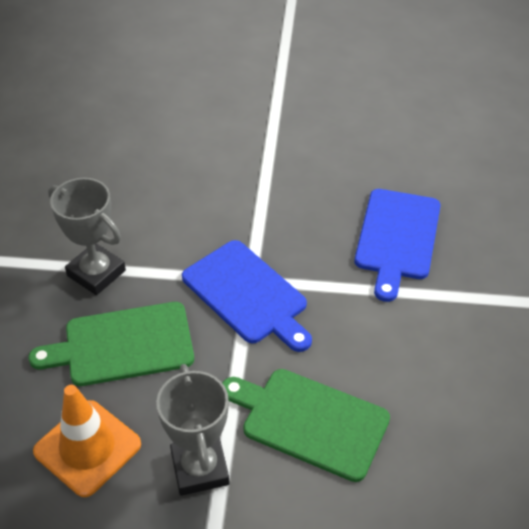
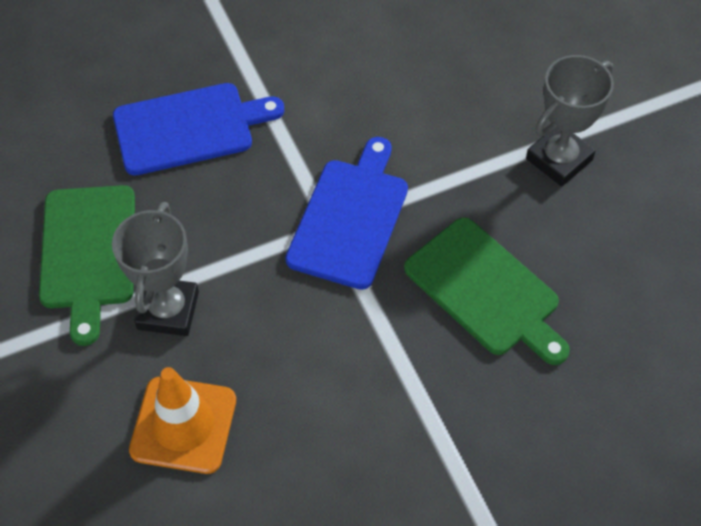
camera: 120 degrees left, 10 degrees up
orange traffic cone [33,385,141,497] -> orange traffic cone moved to [129,367,236,474]
grey trophy [48,178,126,295] -> grey trophy moved to [112,202,199,336]
green cutting board [222,369,390,482] -> green cutting board moved to [39,185,135,346]

